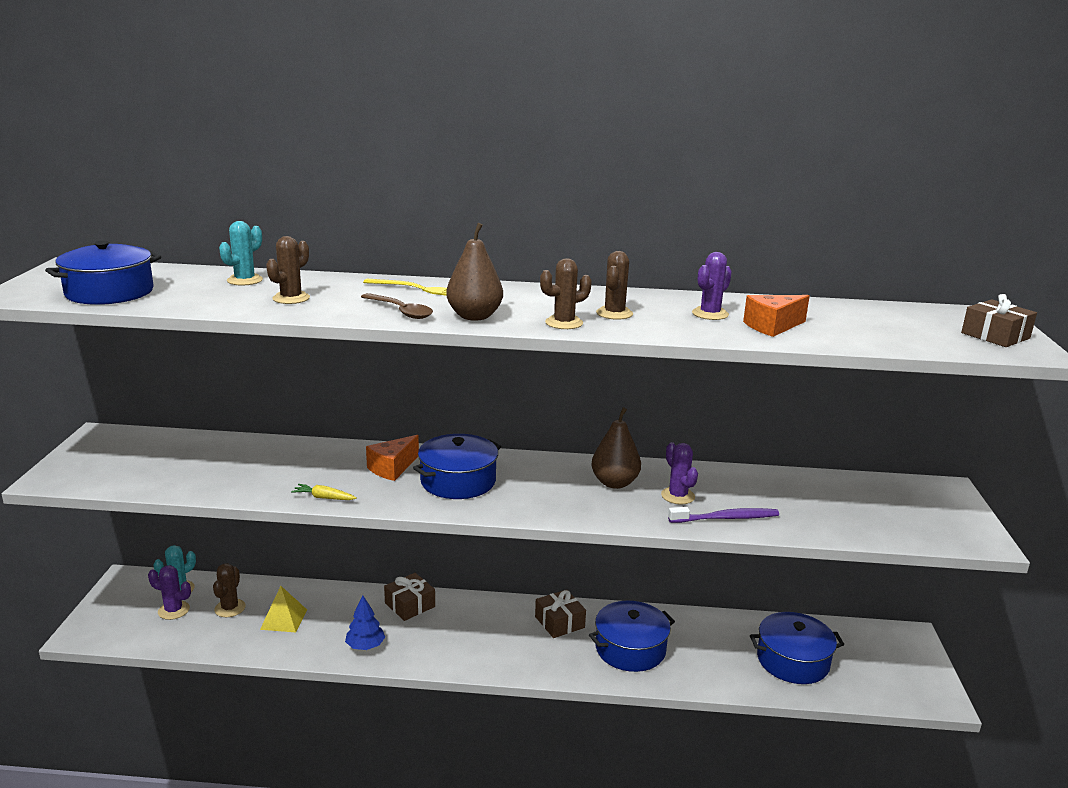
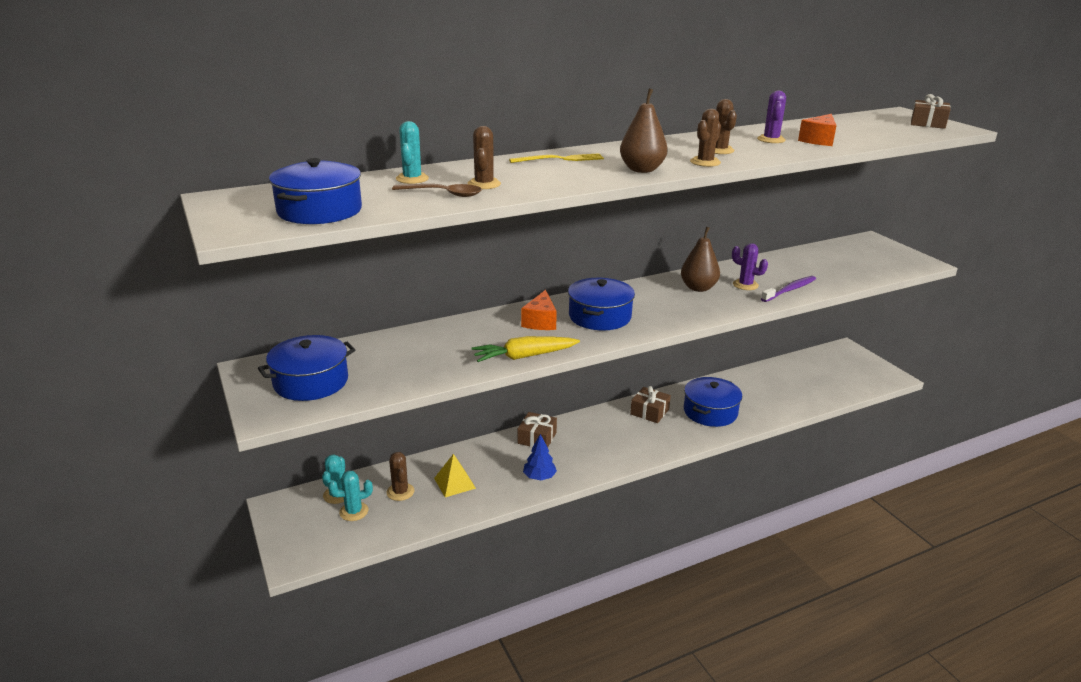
camera: 30 degrees left, 5 degrees up
purple cactus [148,565,191,620] -> turquoise cactus [328,471,373,521]
yellow carrot [291,484,357,500] -> yellow carrot [472,336,580,362], size x1.85
brown spoon [361,293,433,319] -> brown spoon moved to [392,184,482,197]
blue pot [750,612,844,684] -> blue pot moved to [258,335,355,401]

